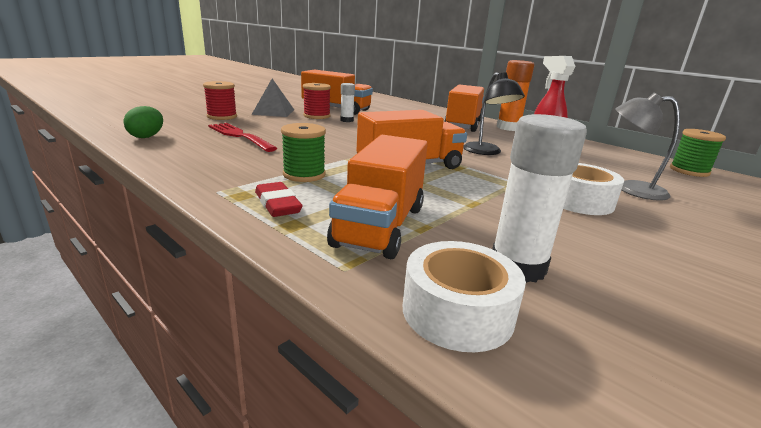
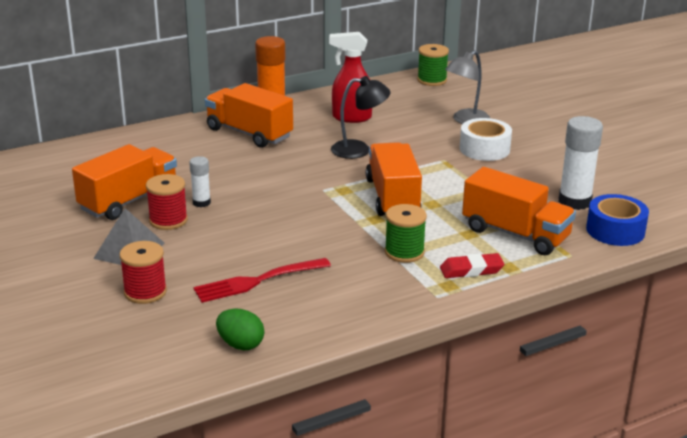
camera: 70 degrees left, 5 degrees up
white tape [402,241,526,352] -> blue tape [586,194,649,246]

